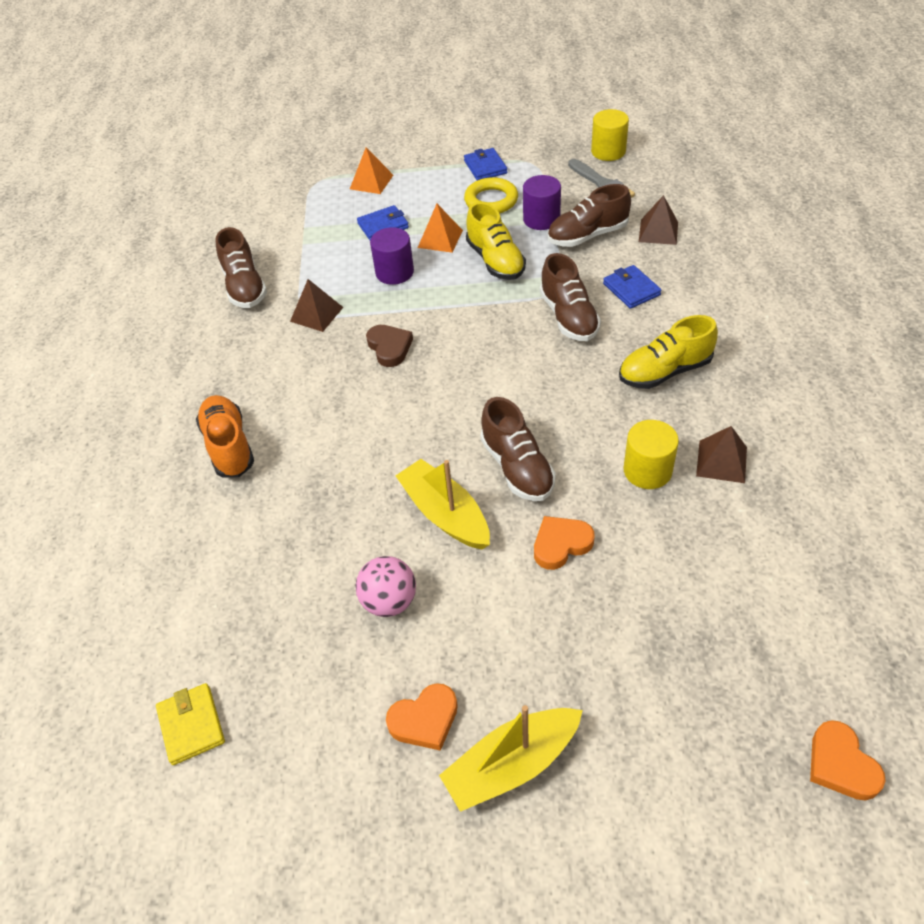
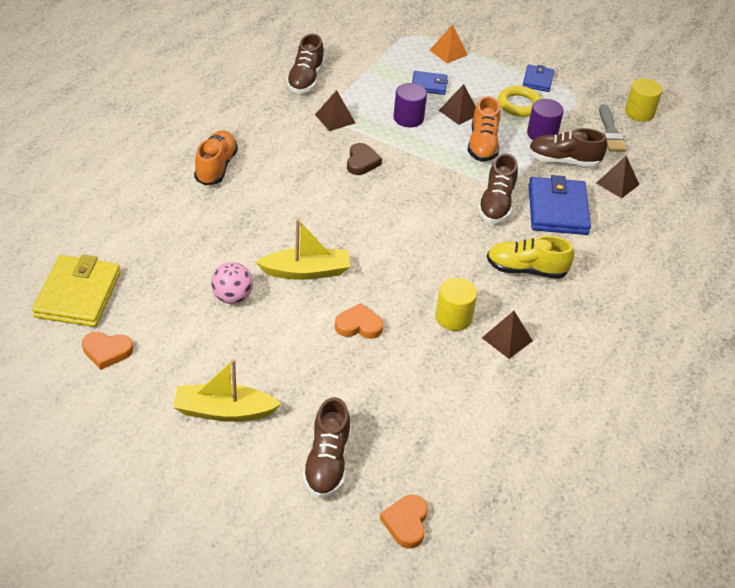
camera: 25 degrees right, 5 degrees down
yellow wallet [156,683,225,765] -> yellow wallet [32,254,120,327], size x1.82
orange heart [386,683,458,751] -> orange heart moved to [82,332,133,370]
yellow boat [395,459,490,550] -> yellow boat turned 90 degrees clockwise [256,219,350,280]
orange pyramid [418,204,463,253] -> brown pyramid [439,84,476,125]
yellow shoe [466,202,526,280] -> orange shoe [468,96,500,162]
brown shoe [480,397,556,501] -> brown shoe moved to [302,397,350,498]
blue wallet [603,265,662,309] -> blue wallet [529,175,591,235], size x1.82

